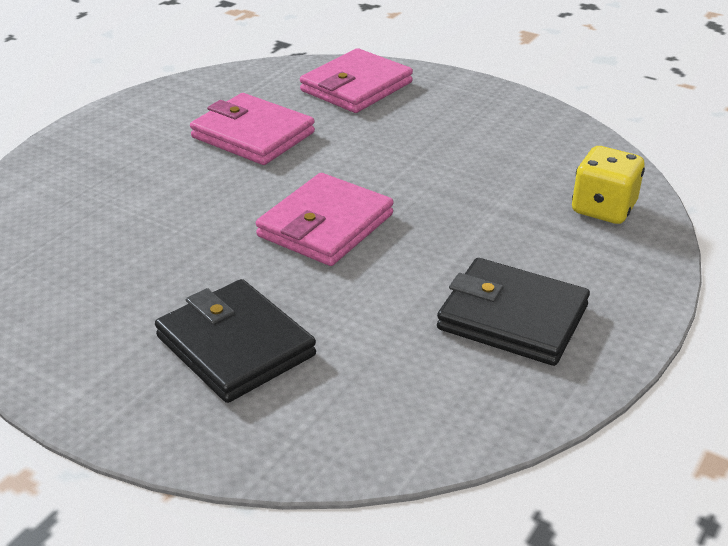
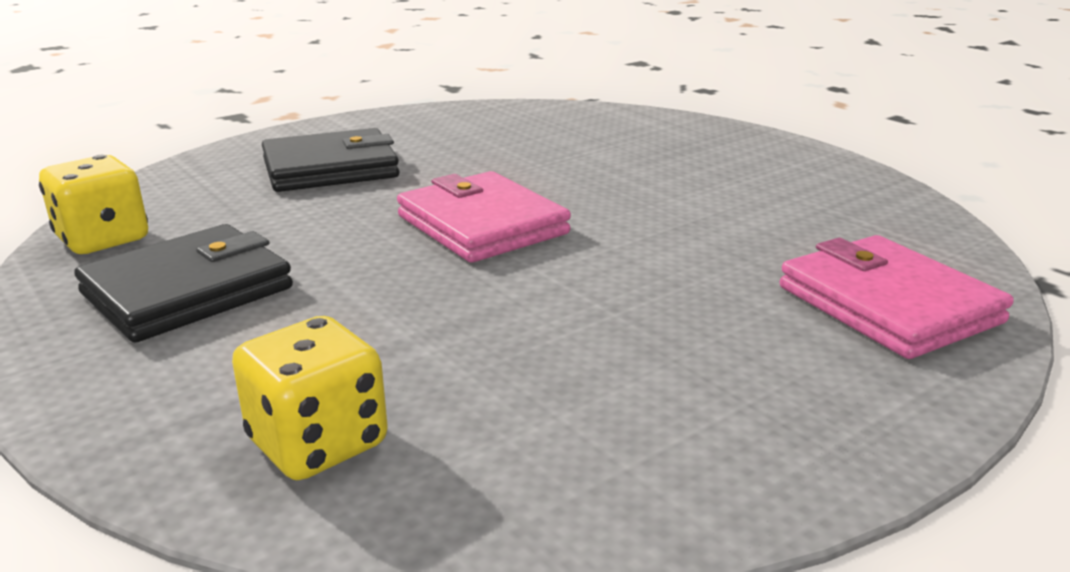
camera: 110 degrees right, 10 degrees down
pink wallet [190,93,315,165] -> none
none -> yellow dice [39,155,148,254]

